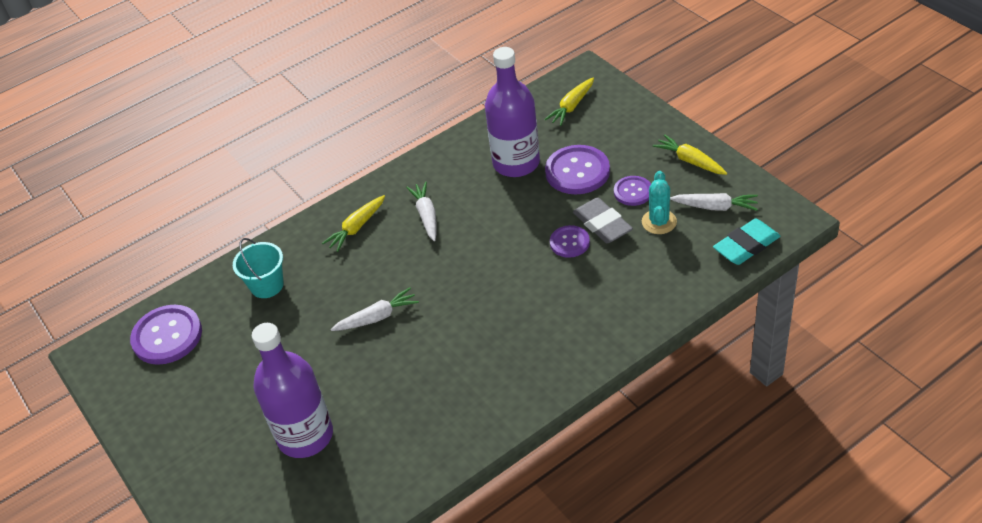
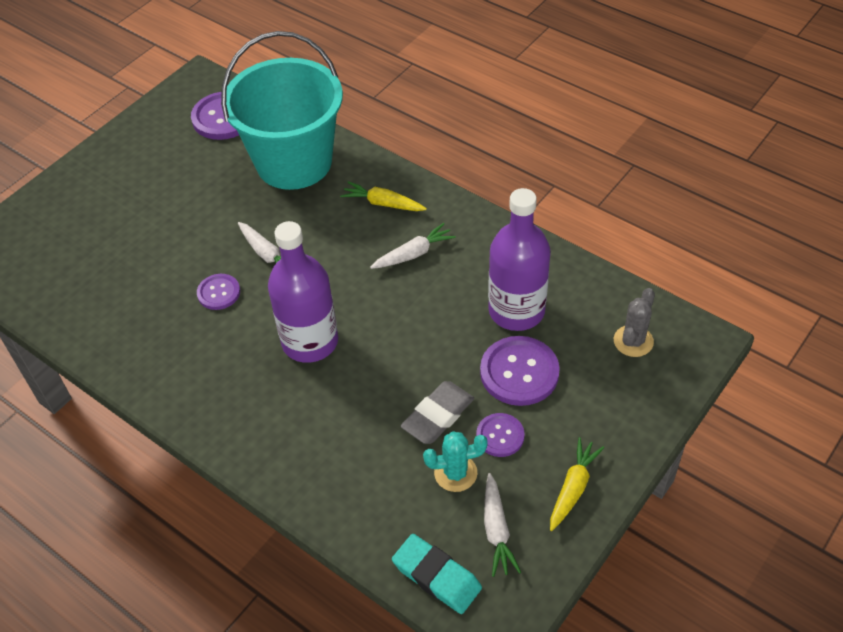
camera: 70 degrees right, 5 degrees up
turquoise bucket [233,238,284,298] -> turquoise bucket [221,31,343,190], size x2.34
purple bottle [252,323,333,458] -> purple bottle moved to [268,221,338,363]
yellow carrot [544,77,594,126] -> grey cactus [614,288,655,357]
purple button [550,225,590,258] -> purple button moved to [197,274,240,310]

